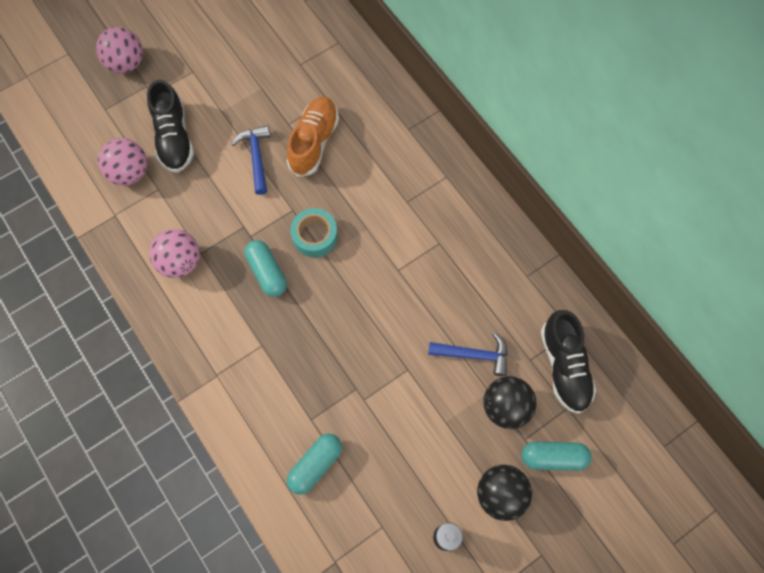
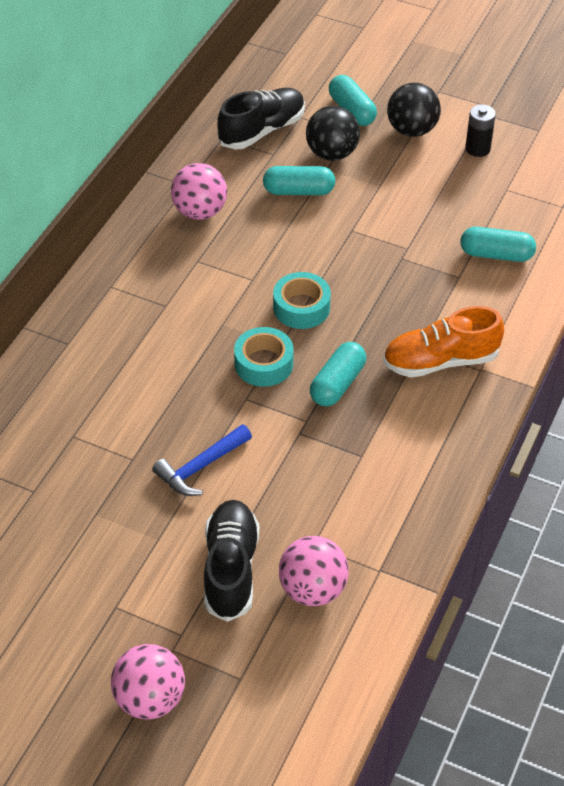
camera: 120 degrees left, 20 degrees down
black shoe [147,80,194,173] -> black shoe turned 45 degrees counterclockwise [204,500,259,622]
pink ball [149,229,200,278] -> pink ball moved to [171,163,227,220]
orange shoe [287,97,339,177] -> orange shoe moved to [383,306,504,378]
blue hammer [428,332,508,376] -> turquoise capsule [263,166,335,195]
none -> turquoise tape [273,272,331,329]

